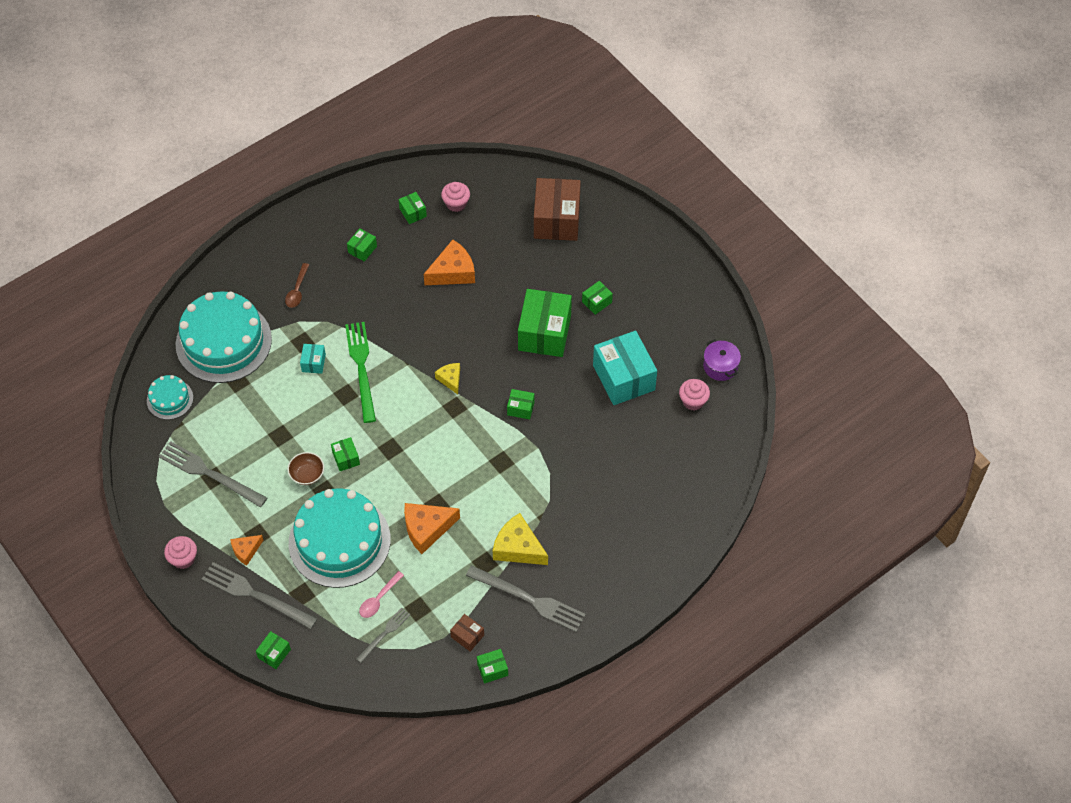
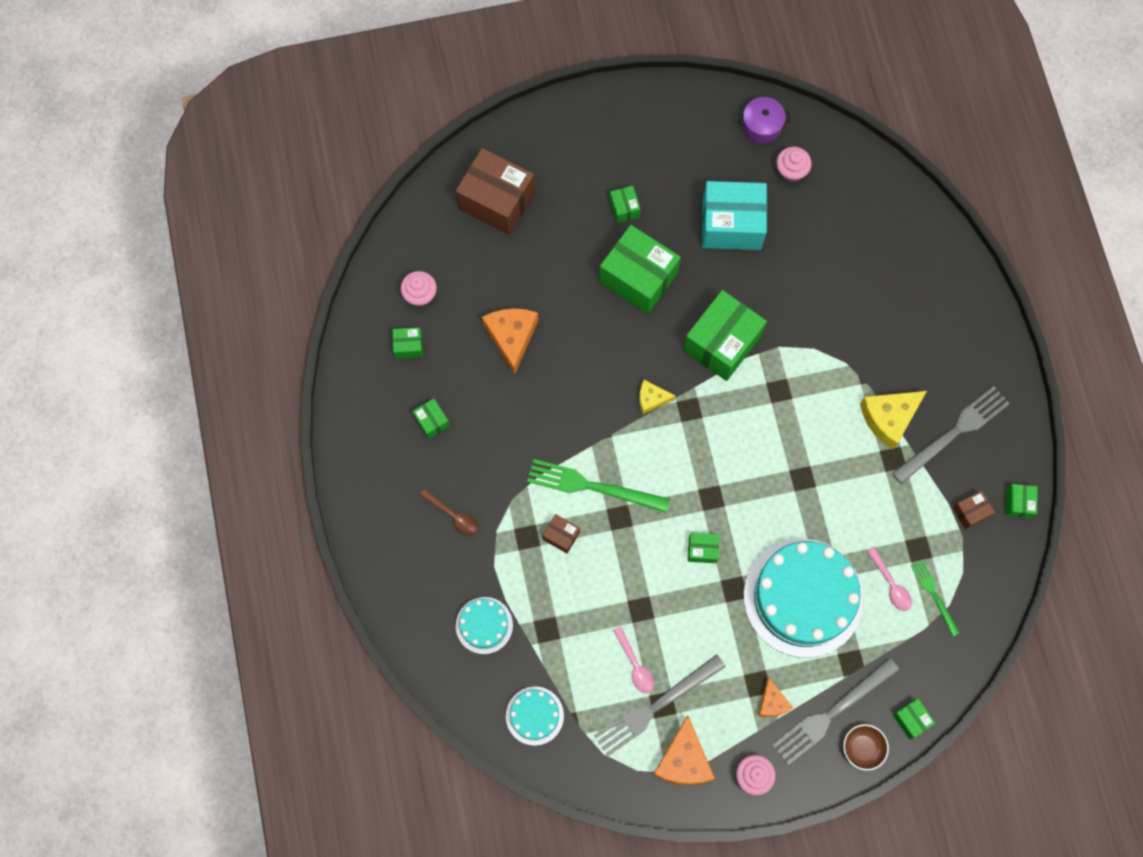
camera: 65 degrees left, 15 degrees up
turquoise cake [176,291,272,383] -> turquoise cake [456,597,513,654], size x0.48
brown bowl [288,452,324,485] -> brown bowl moved to [843,724,889,771]
turquoise box [300,344,326,374] -> brown box [543,514,580,554]
grey fork [356,608,410,663] -> green fork [911,559,960,637]
orange cheese [404,503,460,554] -> orange cheese moved to [653,716,715,785]
green box [507,389,535,419] -> green box [683,290,767,381], size x2.20
none -> pink spoon [613,626,654,693]

